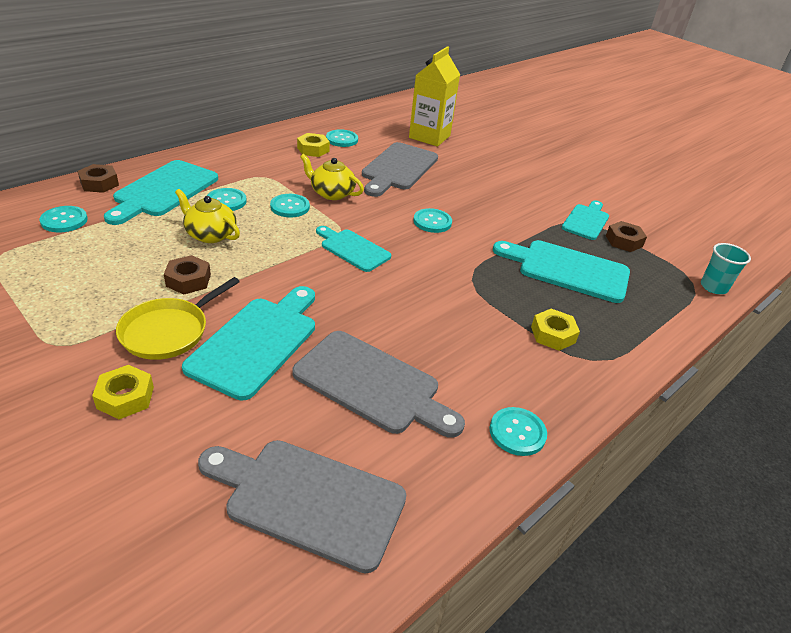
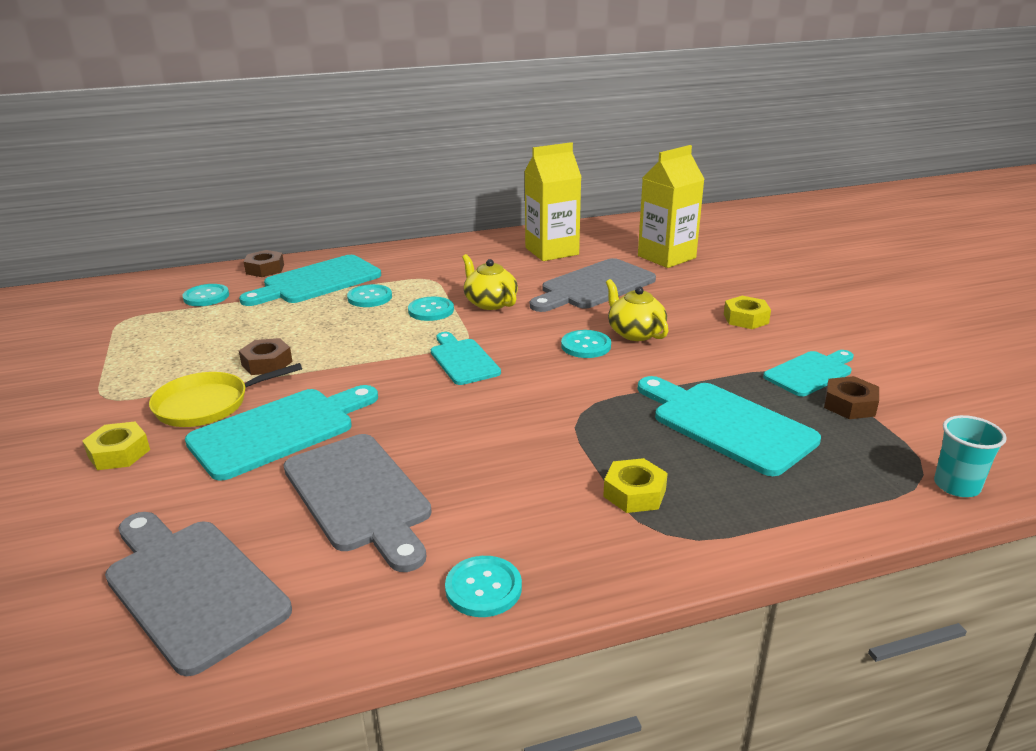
camera: 30 degrees right, 10 degrees down
yellow teapot [175,189,240,243] -> yellow teapot moved to [606,279,669,341]
yellow nut [297,133,330,157] -> yellow nut moved to [724,296,771,329]
turquoise button [326,129,358,147] -> yellow carton [524,142,581,261]

